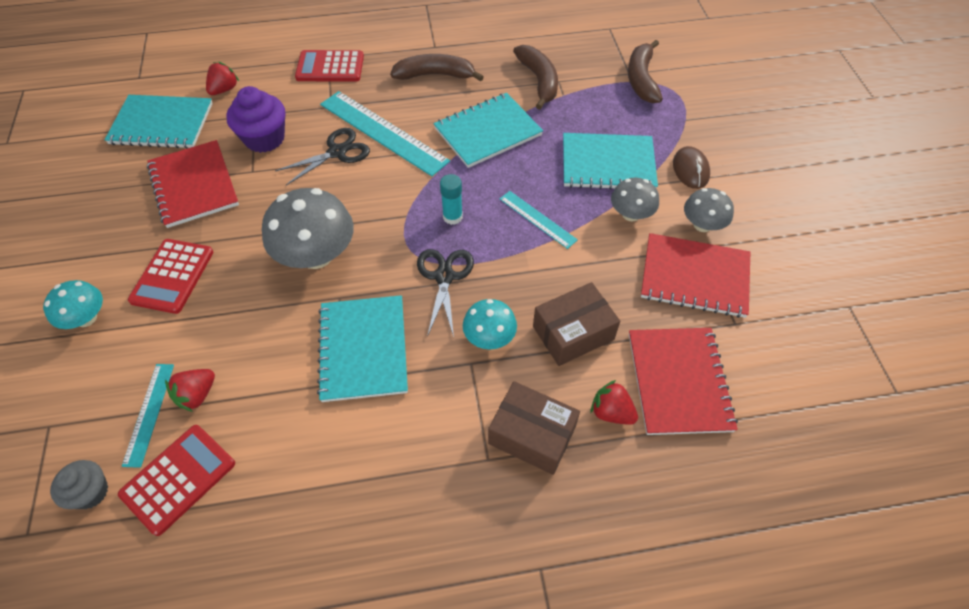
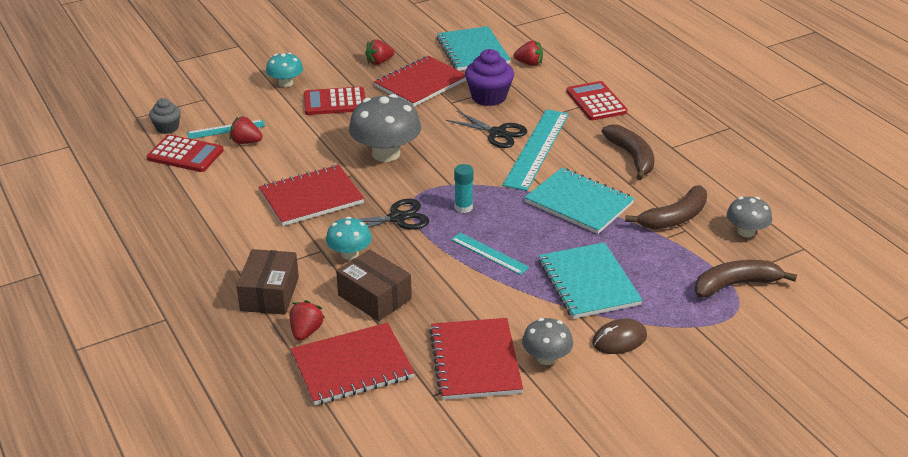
camera: 70 degrees right, 20 degrees down
turquoise notebook [317,295,408,402] -> red notebook [259,165,364,226]
turquoise ruler [500,191,578,249] -> turquoise ruler turned 75 degrees counterclockwise [451,233,530,275]
grey mushroom [611,178,659,221] -> grey mushroom moved to [727,196,772,237]
none -> red strawberry [365,39,395,65]

